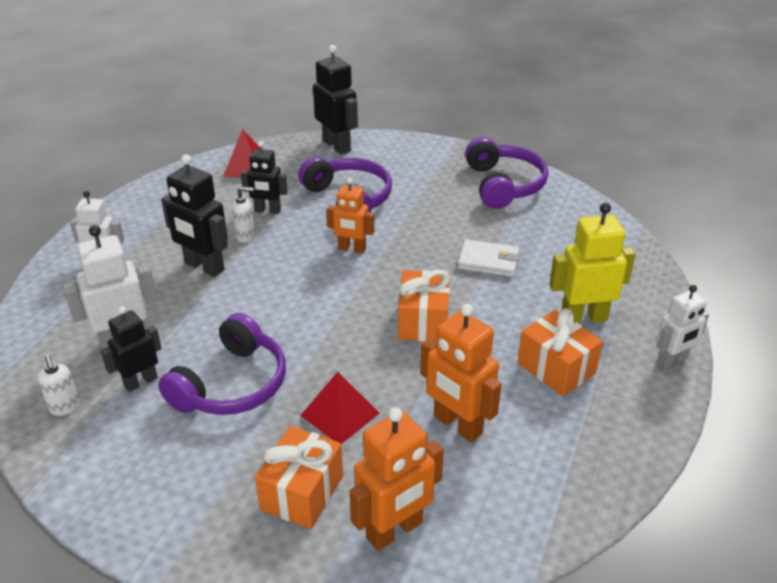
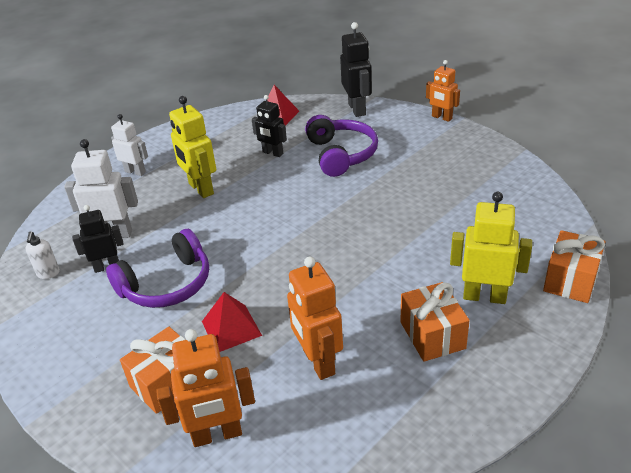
camera: 25 degrees right, 0 degrees up
black robot [161,154,228,277] -> yellow robot [169,96,216,198]
white soap dispenser [232,187,255,243] -> none
orange robot [326,178,374,254] -> orange robot moved to [426,60,460,122]
orange gift [398,270,450,341] -> orange gift moved to [543,230,605,303]
white wallet [458,239,519,277] -> none
purple headphones [465,137,548,209] -> none
white robot [656,285,709,369] -> none

